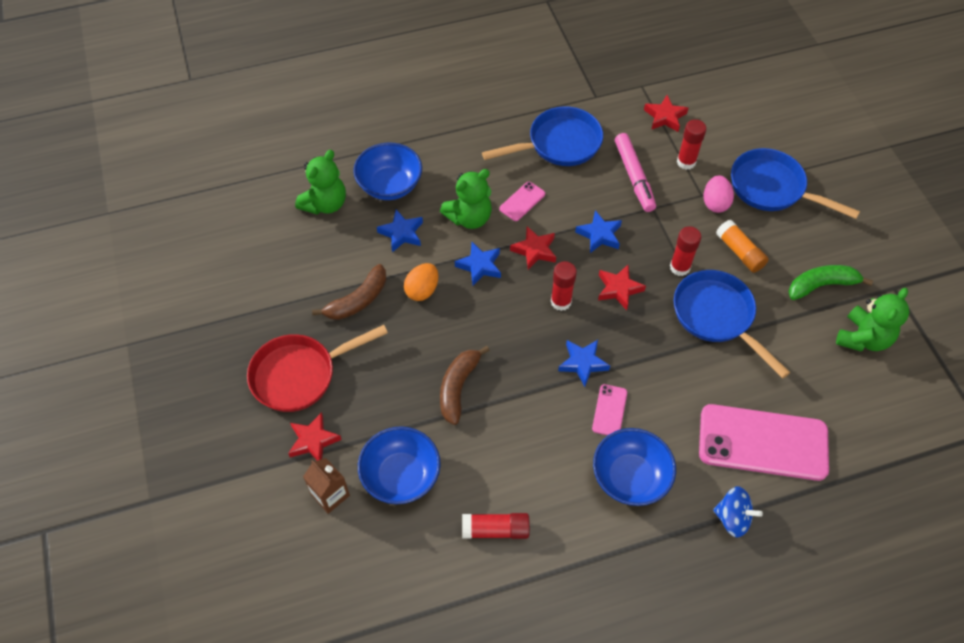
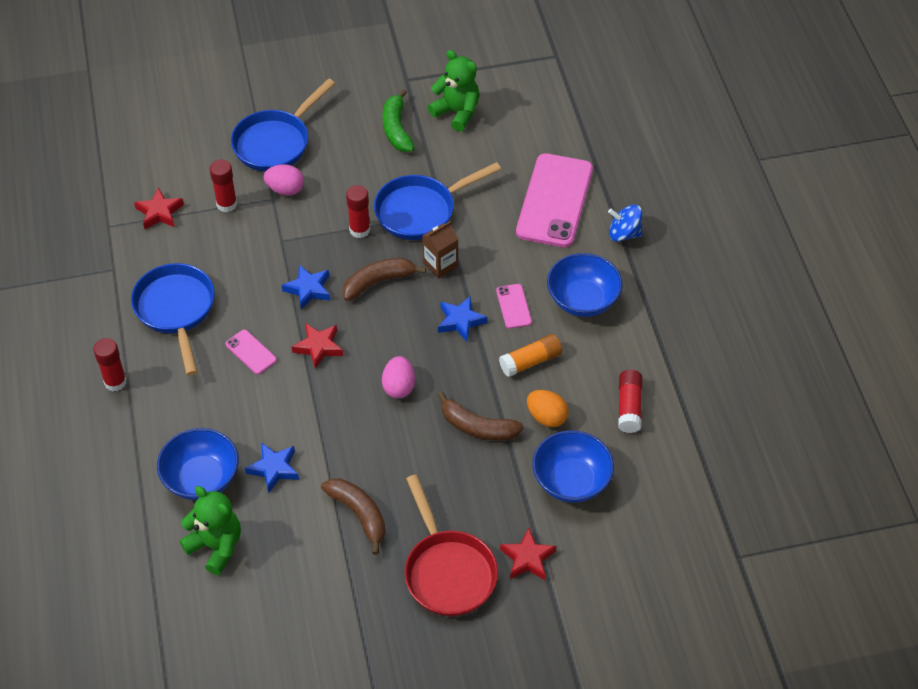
camera: 85 degrees left, 5 degrees down
brown carton [303,458,350,514] -> brown carton moved to [422,221,458,279]
orange egg [404,263,438,301] -> orange egg moved to [527,390,569,427]
green teddy bear [440,169,492,229] -> none
blue star [455,242,501,286] -> none
red glue stick [551,261,577,311] -> red glue stick moved to [93,338,127,391]
pink phone [592,384,627,435] -> pink phone turned 60 degrees clockwise [496,284,532,329]
red star [598,265,646,310] -> brown banana [342,258,426,301]
pink marker [615,133,656,212] -> none
blue spinning top [713,486,763,538] -> blue spinning top turned 105 degrees counterclockwise [608,204,643,242]
orange glue stick [716,220,769,273] -> orange glue stick moved to [499,334,562,377]
none -> pink egg [382,356,415,398]

